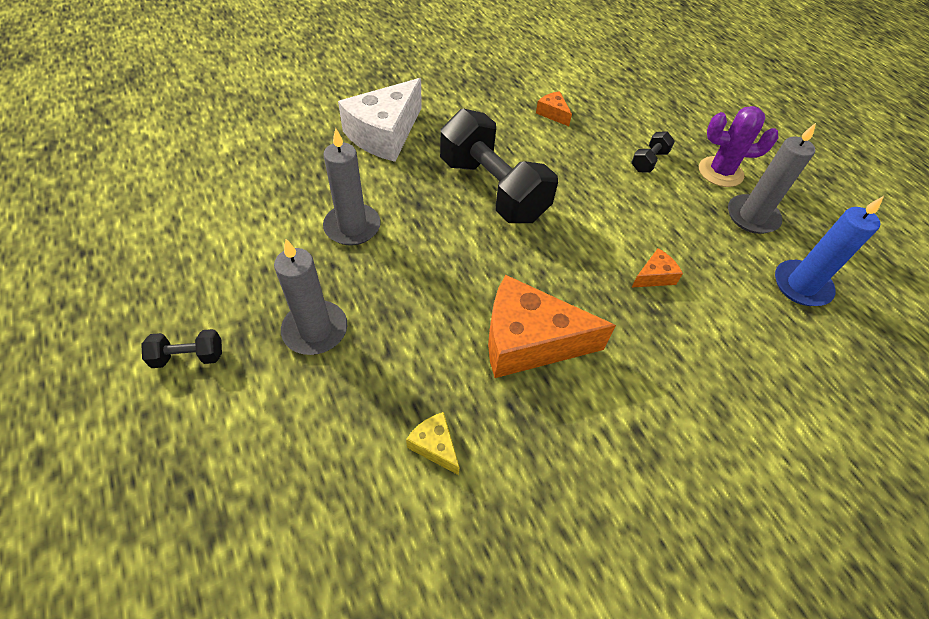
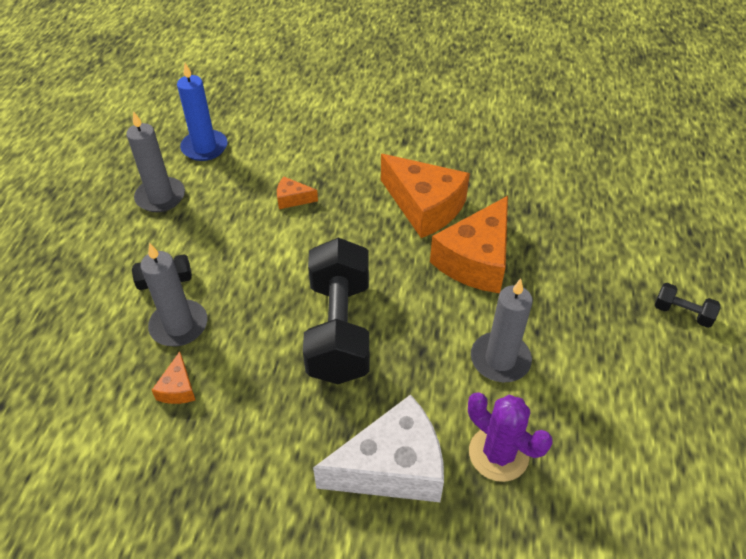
camera: 140 degrees left, 5 degrees down
grey candle [274,239,347,355] -> grey candle moved to [140,242,208,346]
yellow cheese [406,412,460,475] -> none
purple cactus [699,106,778,187] -> purple cactus moved to [468,392,553,482]
none -> orange cheese [430,196,508,293]

